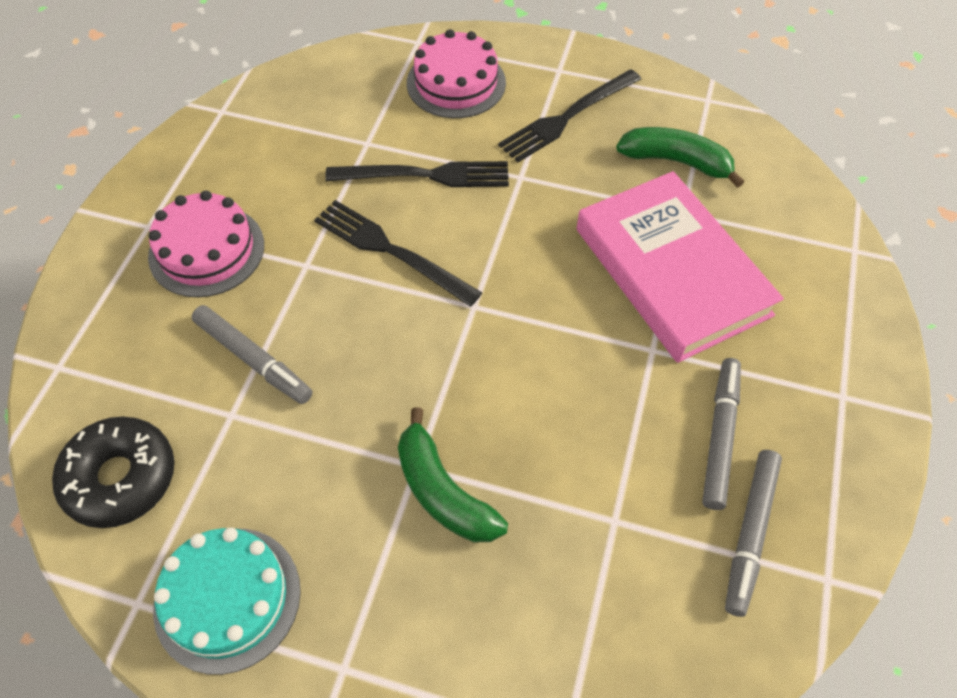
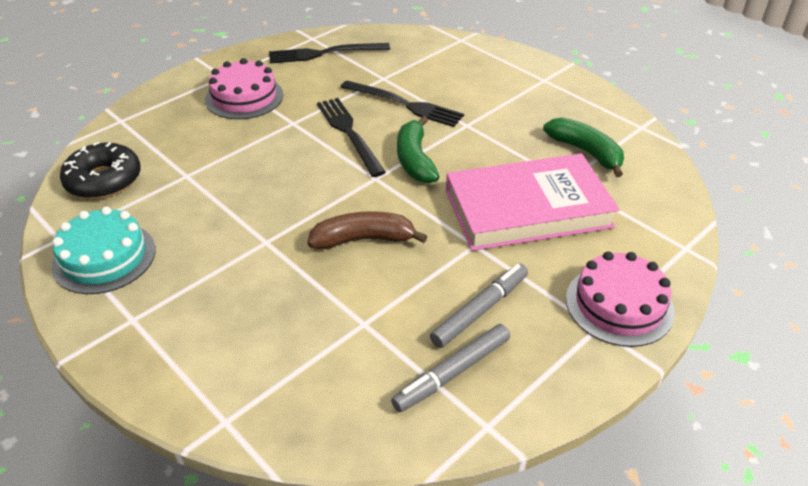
camera: 30 degrees right, 15 degrees down
grey marker [192,305,313,404] -> none
green banana [398,407,508,542] -> green banana moved to [397,116,440,184]
pink cake [407,29,506,118] -> pink cake moved to [566,251,675,347]
black fork [498,69,641,163] -> black fork moved to [269,43,390,64]
pink book [576,171,784,363] -> pink book turned 75 degrees clockwise [446,153,619,251]
none -> brown banana [308,211,428,250]

